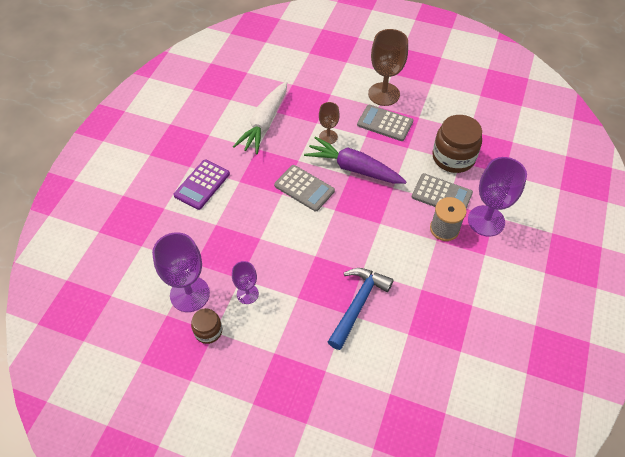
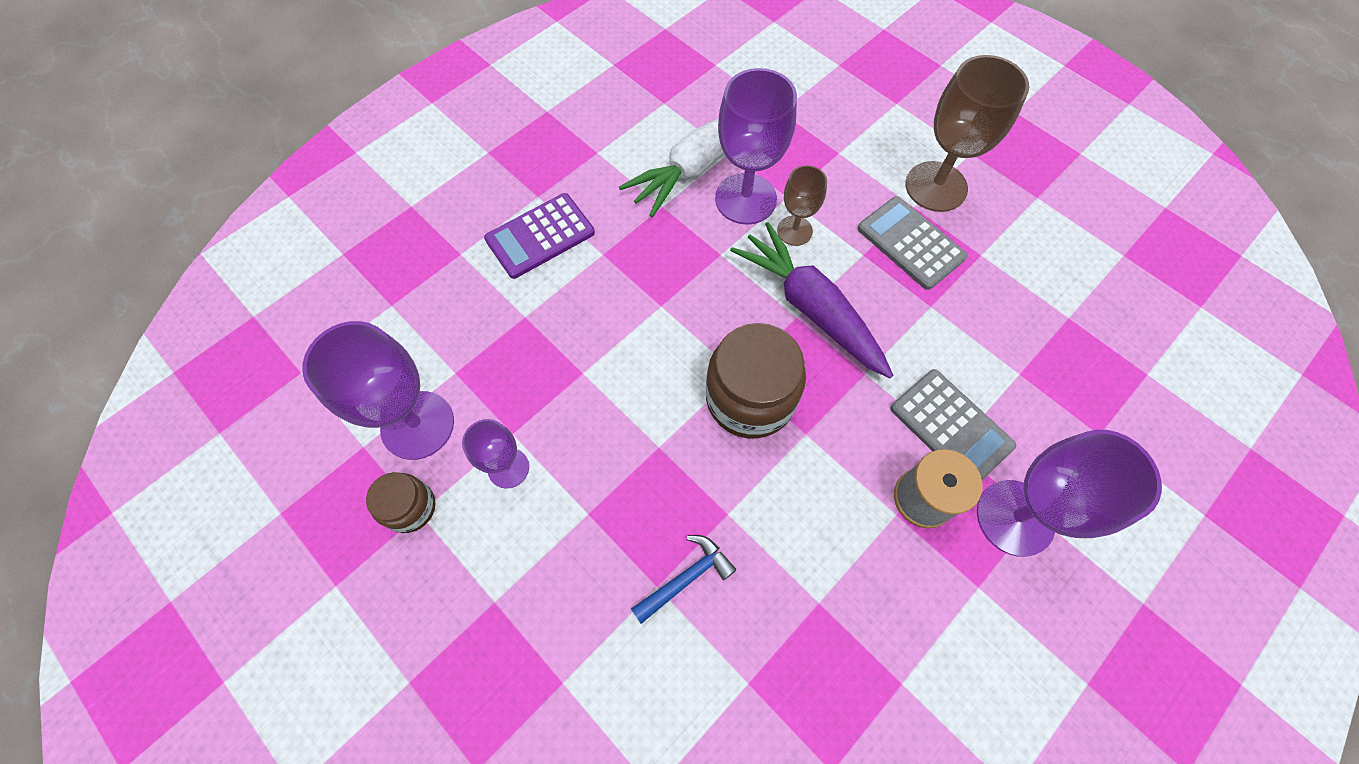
camera: 25 degrees right, 10 degrees up
grey calculator [274,165,335,211] -> none
blue hammer [328,268,394,350] -> blue hammer [631,535,736,624], size x0.59
brown jar [432,115,482,173] -> brown jar moved to [706,323,806,438]
none -> purple goblet [715,68,797,225]

